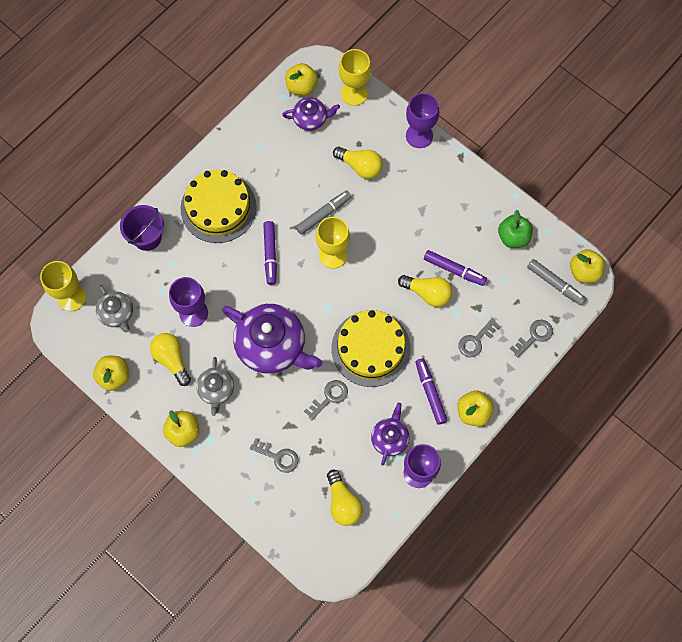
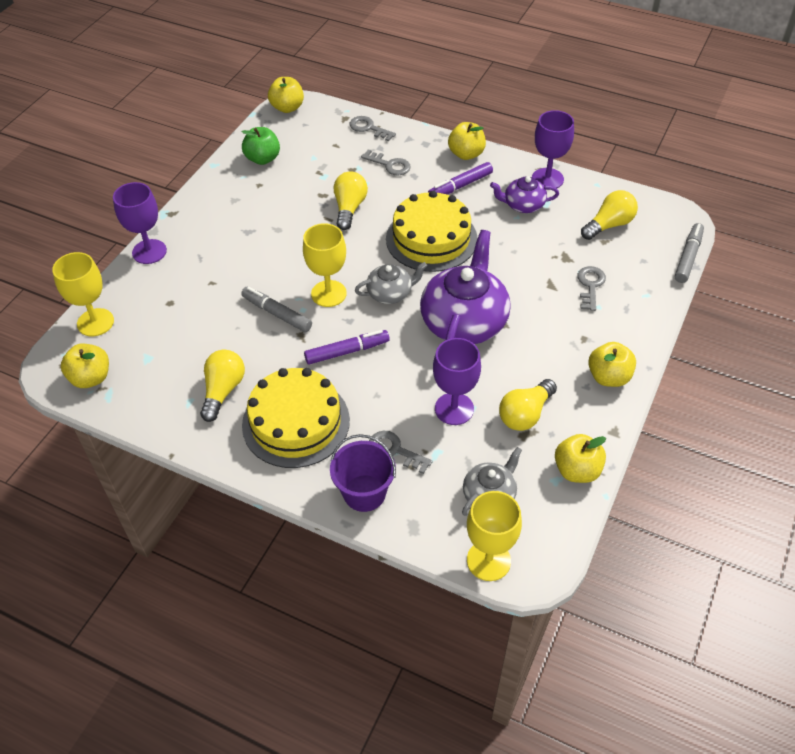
camera: 105 degrees left, 20 degrees down
grey teapot [196,357,234,416] -> grey teapot moved to [355,262,427,304]
purple teapot [282,97,340,131] -> none
grey key [304,380,348,420] -> grey key moved to [369,431,433,474]
yellow light bulb [333,147,383,179] -> yellow light bulb moved to [200,349,245,422]
purple marker [424,250,487,286] -> none
grey marker [527,259,586,305] -> grey marker moved to [675,223,704,283]

